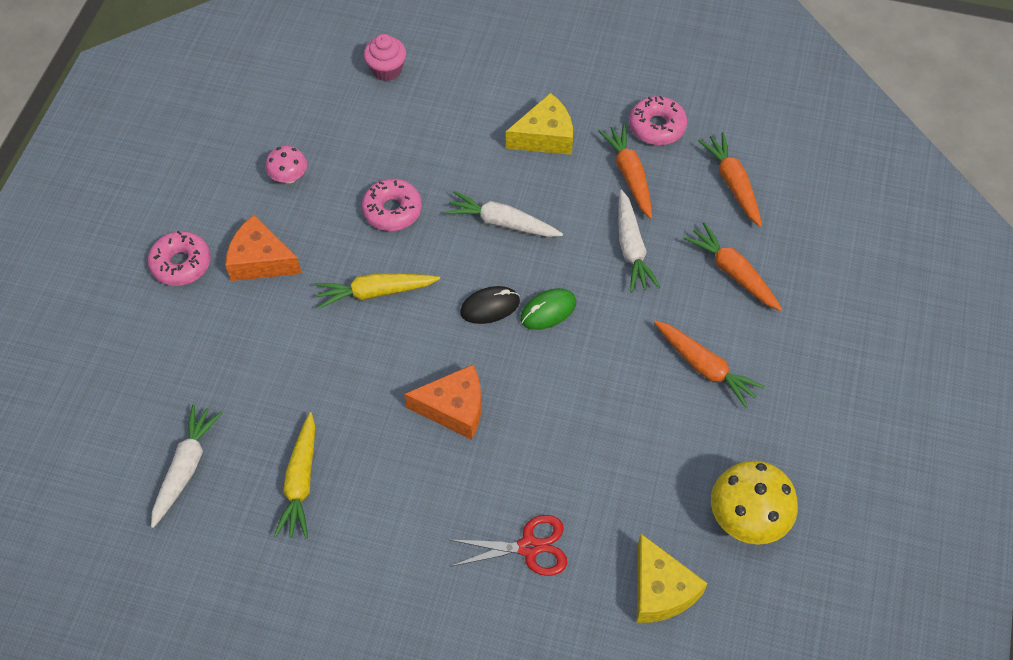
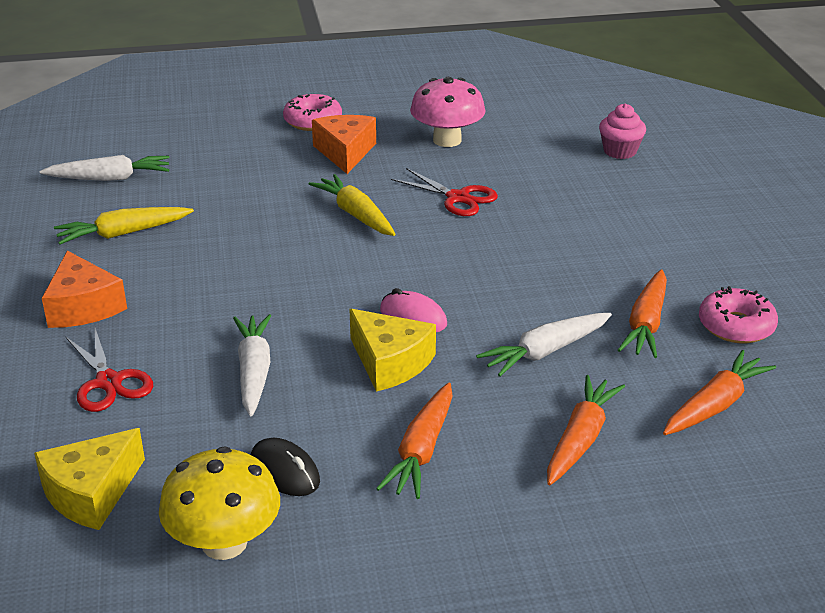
camera: 65 degrees right, 25 degrees down
pink mushroom [266,146,307,183] -> pink mushroom [410,77,486,147], size x1.76
pink donut [362,179,422,231] -> red scissors [391,168,498,216]
orange cheese [404,364,481,440] -> orange cheese moved to [42,251,127,328]
white carrot [444,191,563,237] -> white carrot moved to [233,314,271,416]
black mouse [460,286,520,324] -> black mouse moved to [251,438,320,496]
yellow cheese [506,93,573,155] -> yellow cheese moved to [349,309,436,392]
green mouse [520,288,576,330] -> pink mouse [380,288,447,332]
orange carrot [598,124,652,219] -> orange carrot turned 150 degrees clockwise [618,269,667,358]

